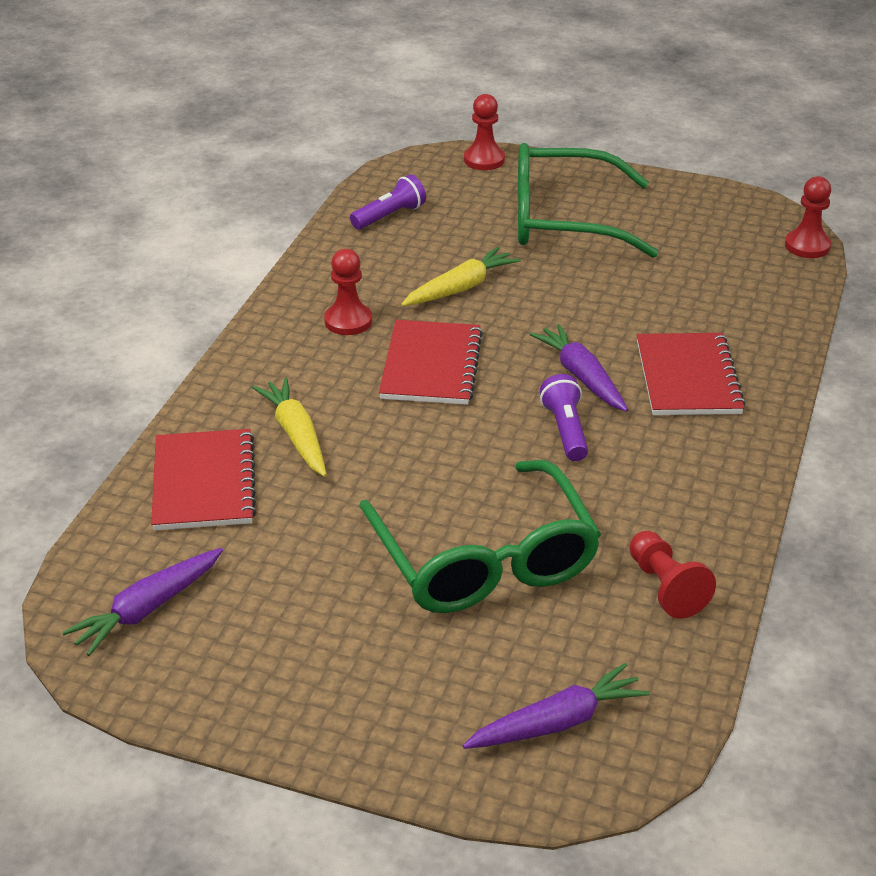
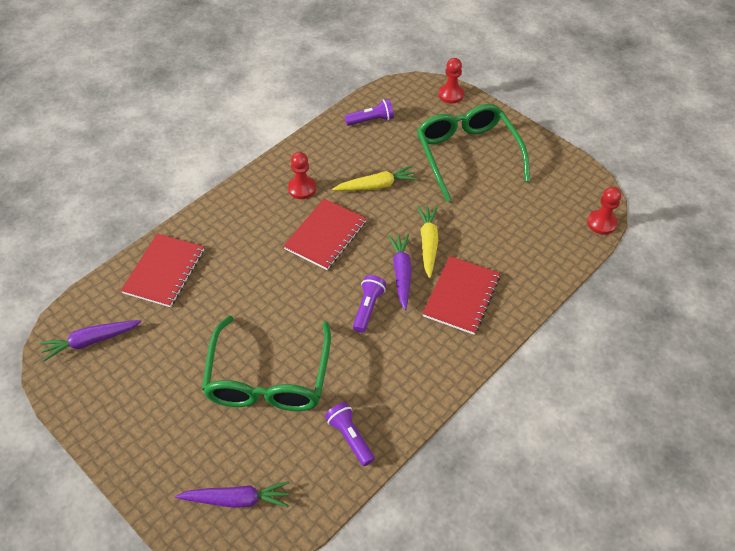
camera: 25 degrees right, 15 degrees up
yellow carrot [252,377,327,477] -> yellow carrot moved to [417,206,438,278]
green glasses [518,143,659,258] -> green glasses turned 45 degrees clockwise [417,104,530,202]
red pawn [629,531,716,619] -> purple flashlight [325,402,375,466]

